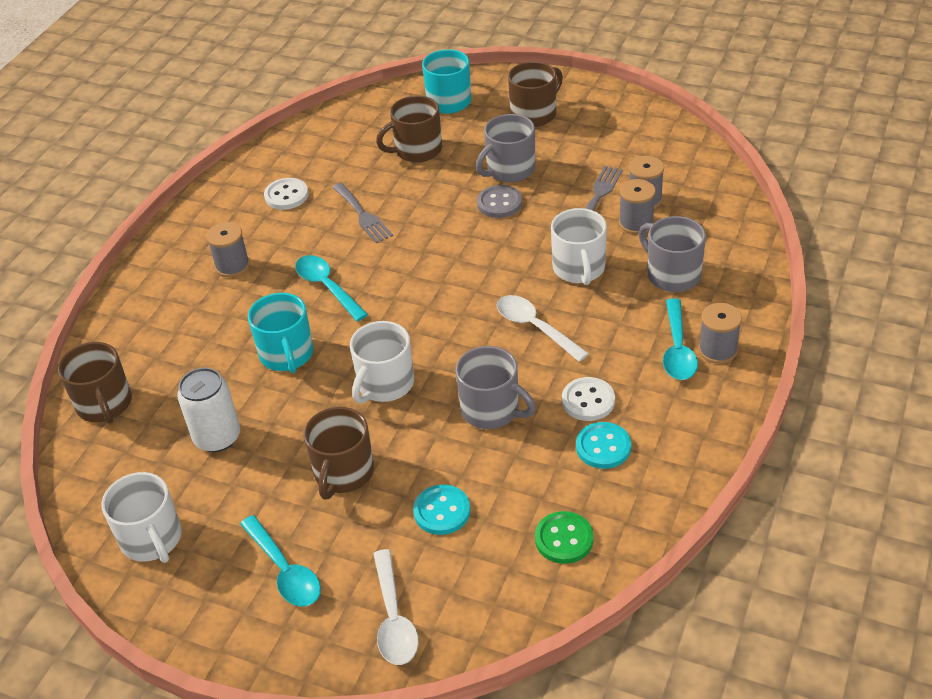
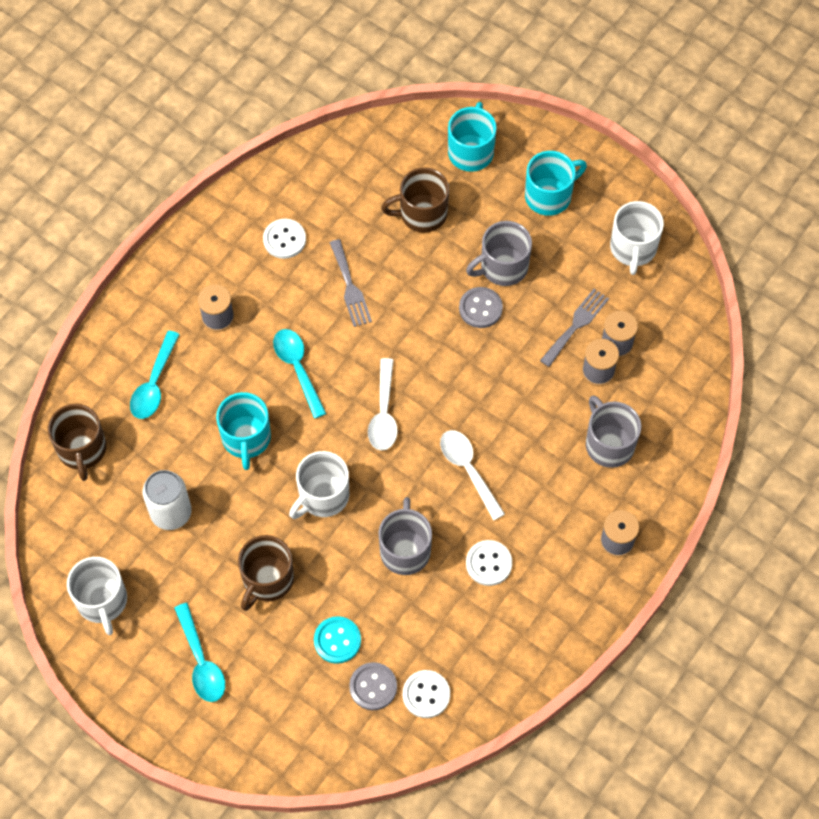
camera: 10 degrees right, 20 degrees up
white spoon [373,549,419,665] -> white spoon moved to [368,358,398,451]
grey mug [456,346,536,429] -> grey mug turned 135 degrees counterclockwise [378,497,432,575]
brown mug [508,62,563,127] -> turquoise mug [525,151,587,216]
green button [535,511,594,564] -> white button [403,670,450,718]
white mug [551,208,607,285] -> white mug moved to [610,201,664,275]
turquoise button [576,422,631,469] -> none
turquoise spoon [663,299,698,380] -> turquoise spoon moved to [130,331,180,419]
none -> grey button [349,662,397,710]

